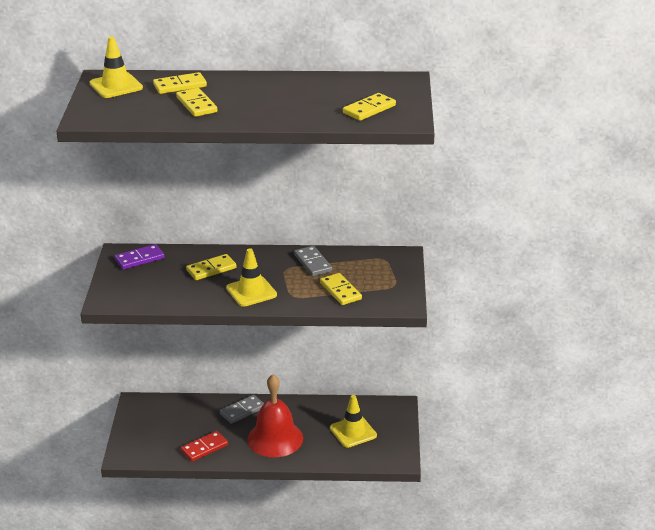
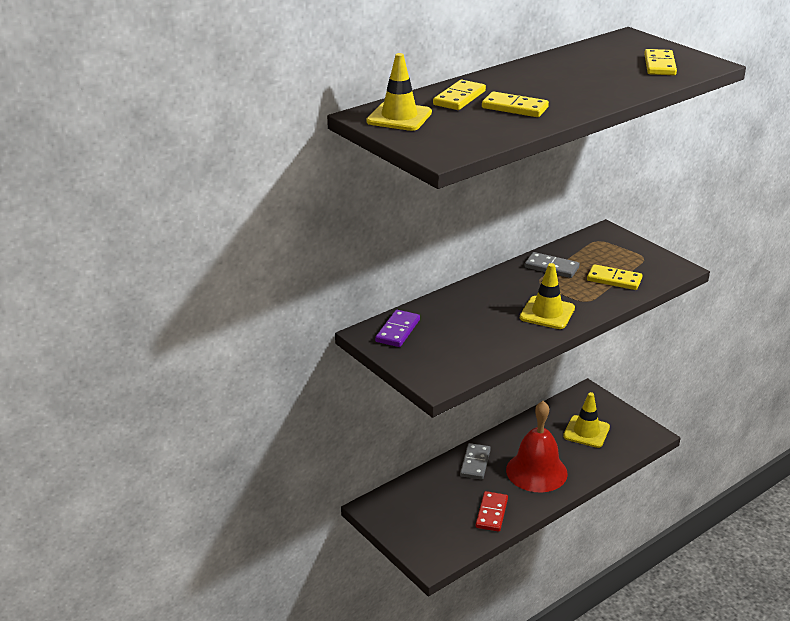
camera: 40 degrees left, 0 degrees up
yellow domino [186,254,237,280] -> none

